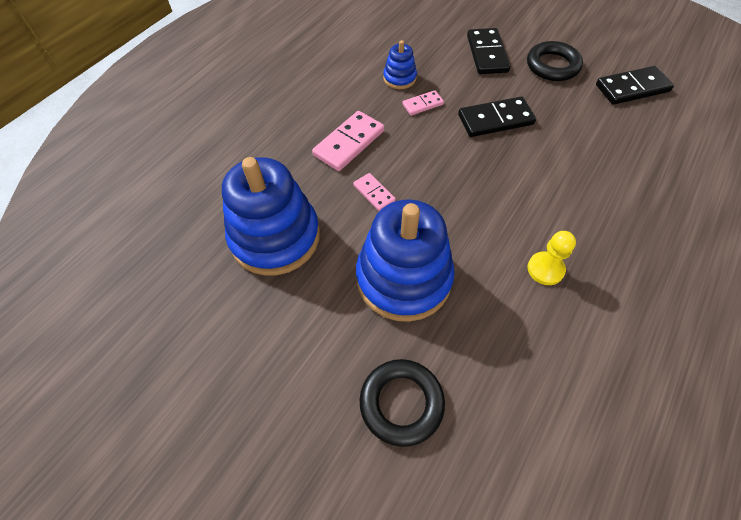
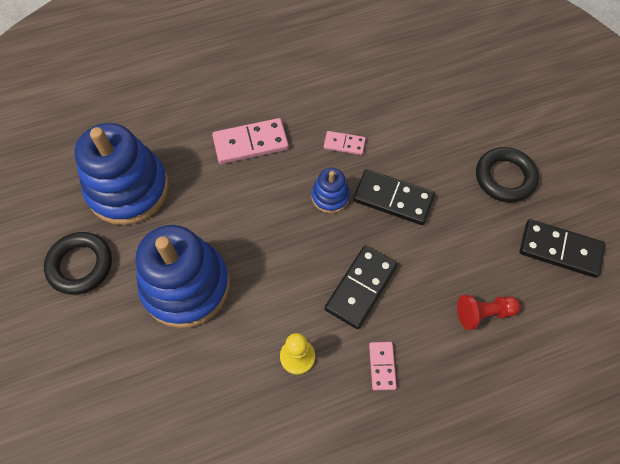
camera: 35 degrees right, 5 degrees up
pink domino [353,173,396,211] -> pink domino moved to [369,342,397,390]
black ring [360,359,445,447] -> black ring moved to [44,232,112,295]
blue stacking toy [383,40,417,89] -> blue stacking toy moved to [311,168,350,213]
black domino [467,28,510,74] -> black domino moved to [325,245,398,329]
none -> red pawn [457,294,520,330]

